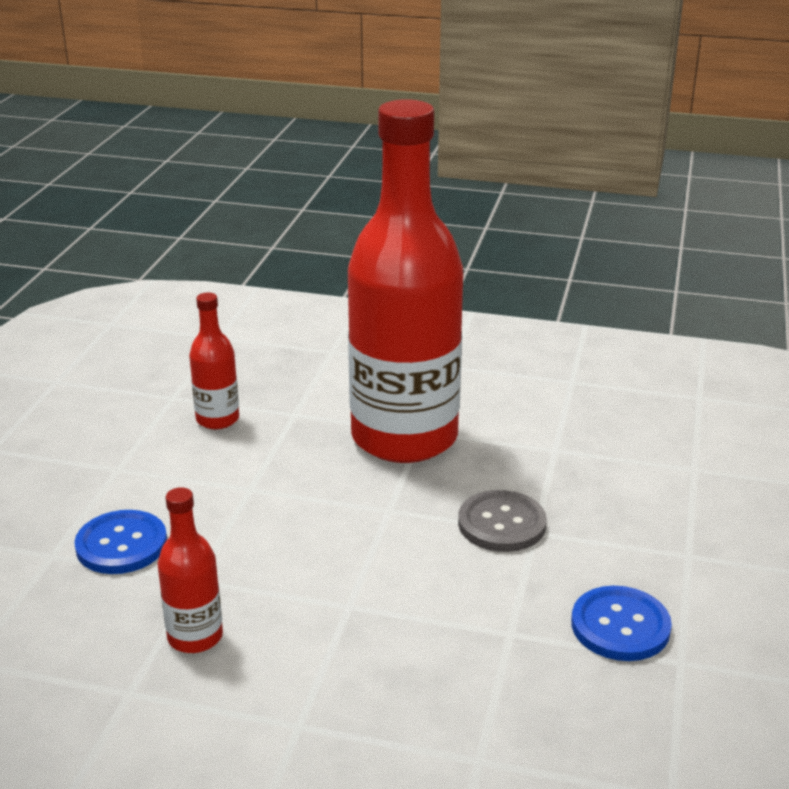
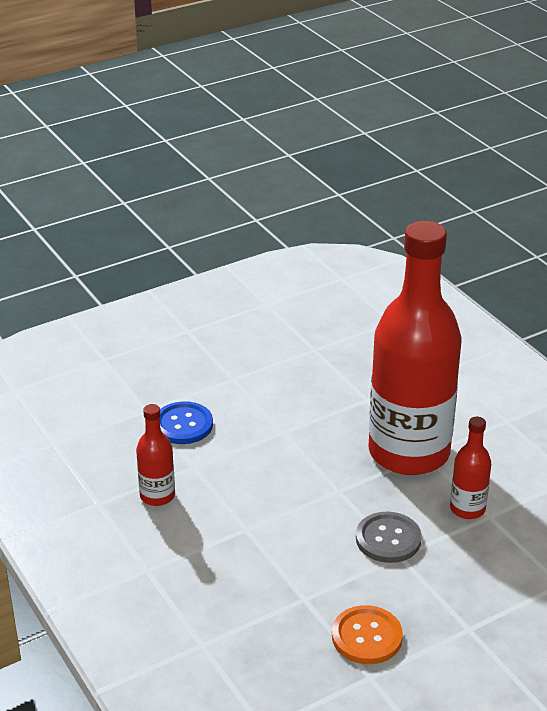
camera: 45 degrees right, 5 degrees up
red bottle [189,293,239,429] -> red bottle moved to [450,417,491,519]
blue button [571,586,672,661] -> orange button [332,605,403,664]

